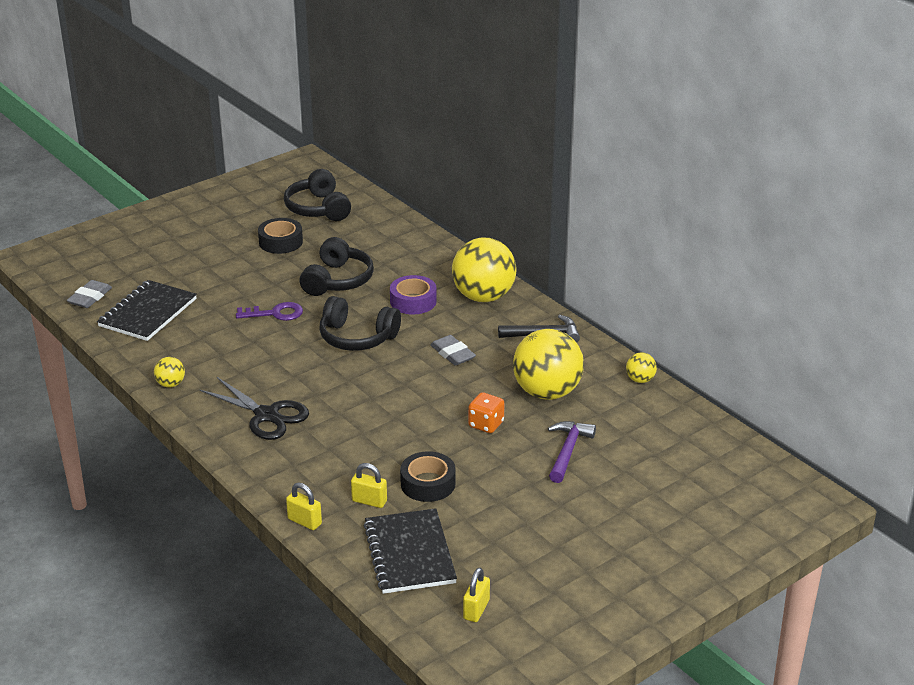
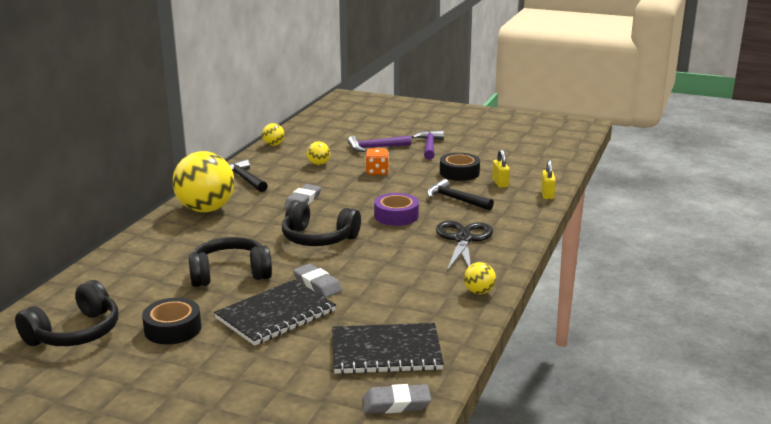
camera: 120 degrees left, 10 degrees down
purple key [236,302,303,321] -> grey eraser [293,264,343,298]
black headphones [320,296,401,351] -> black headphones turned 120 degrees clockwise [282,200,361,246]
black notebook [364,508,457,594] -> black notebook moved to [214,280,336,346]
purple tape [390,275,437,315] -> purple tape moved to [374,193,419,226]
yellow padlock [463,568,490,622] -> none
yellow ball [513,329,584,400] -> yellow ball [307,142,330,165], size x0.44
none -> purple hammer [412,130,444,160]
none -> black hammer [427,179,494,211]

